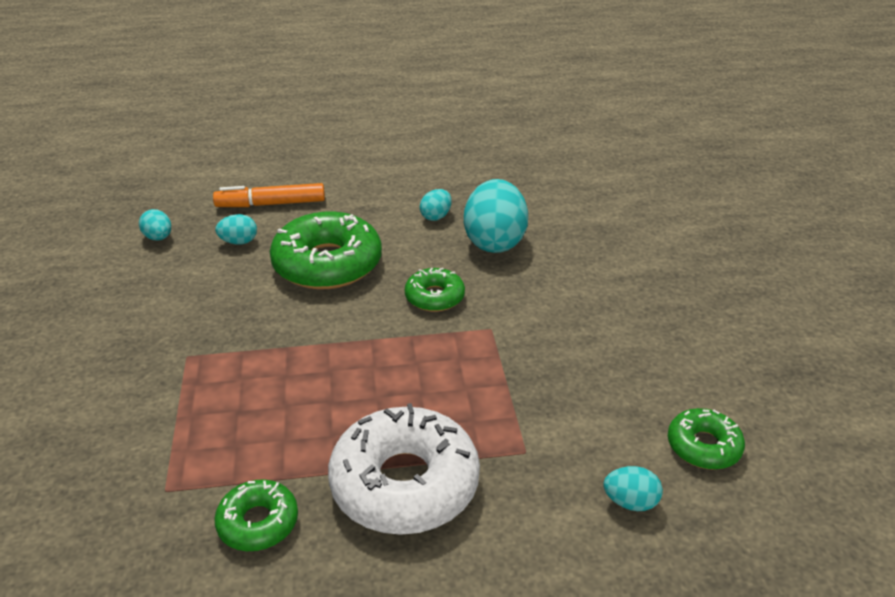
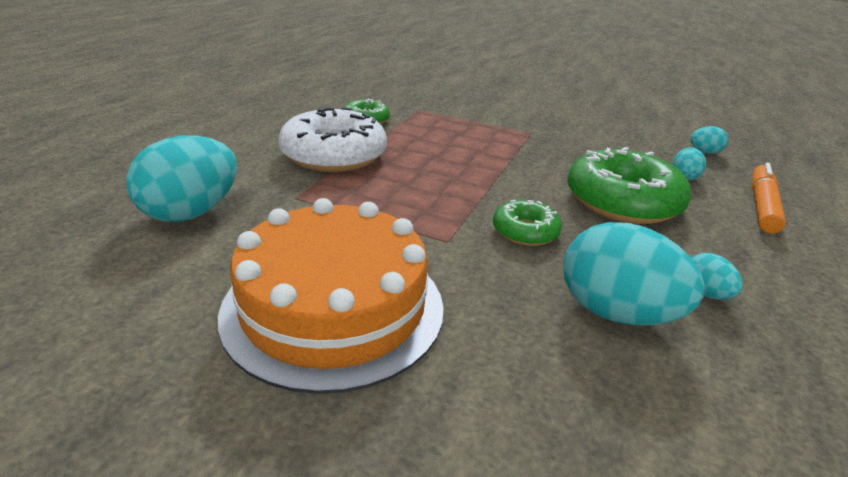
camera: 120 degrees right, 5 degrees down
turquoise egg [604,466,663,511] -> turquoise egg [126,135,237,222], size x2.12
green donut [668,408,745,470] -> none
none -> orange cake [218,198,444,394]

